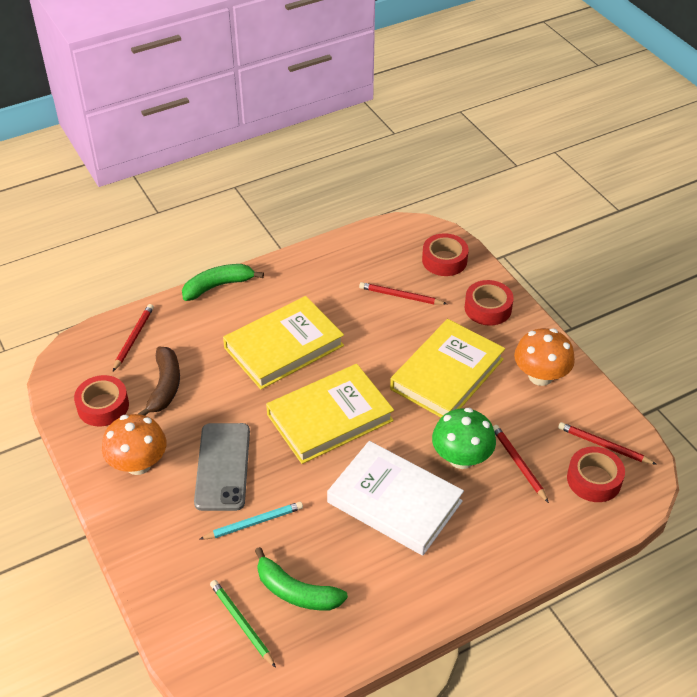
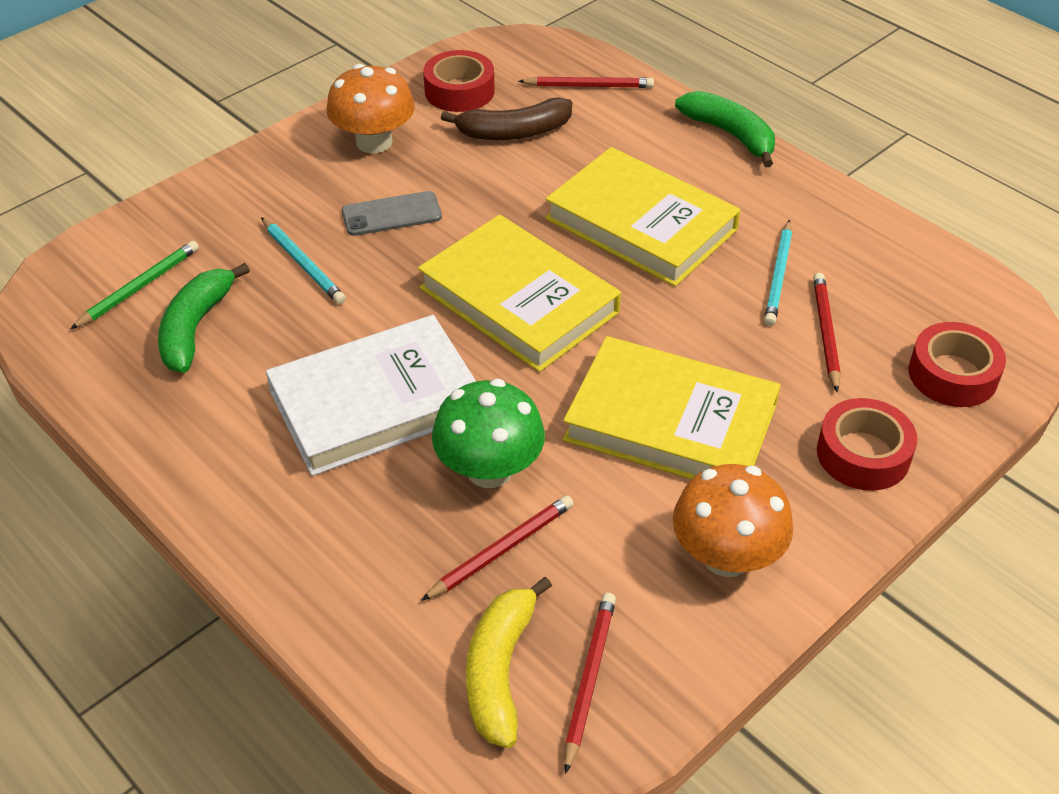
camera: 75 degrees right, 0 degrees up
grey phone [194,423,250,511] -> grey phone [342,191,442,236], size x0.63
white book [327,441,464,556] -> white book turned 45 degrees clockwise [266,315,477,476]
red tape [567,447,625,502] -> yellow banana [466,576,552,748]
none -> turquoise pencil [764,220,792,326]

